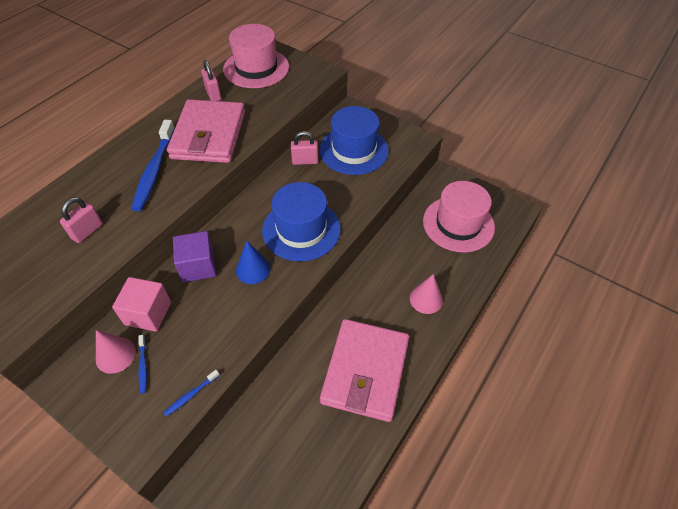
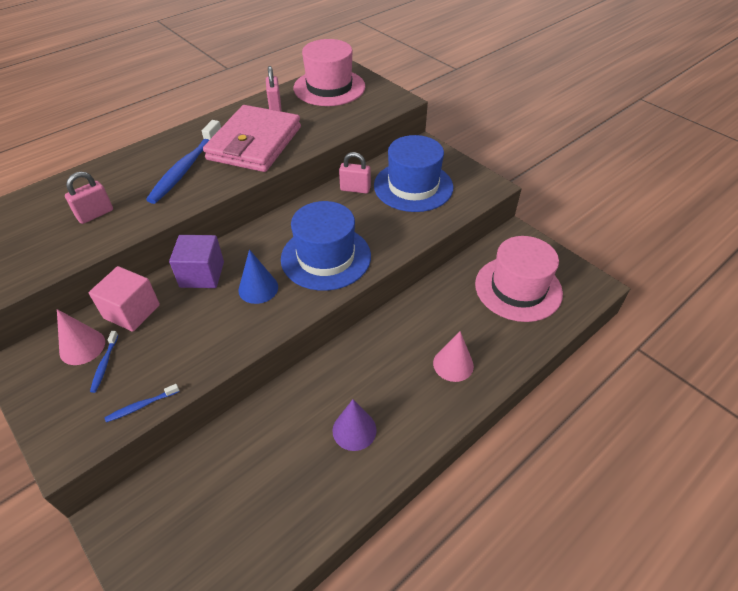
camera: 15 degrees right, 5 degrees down
pink wallet [320,319,409,422] -> purple cone [332,399,377,451]

